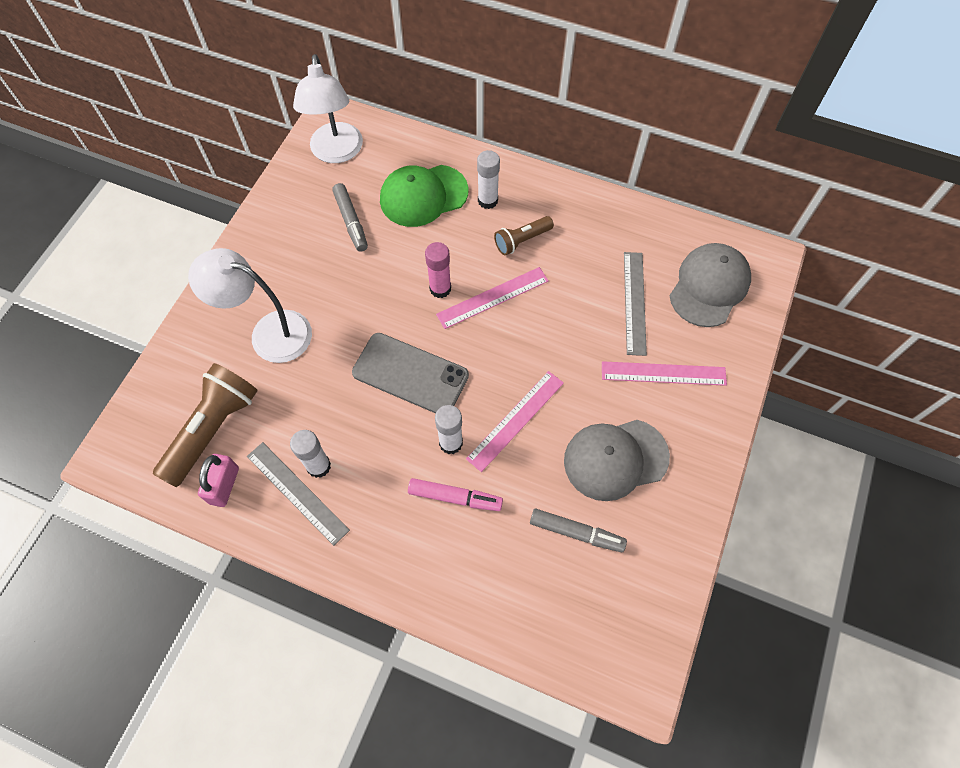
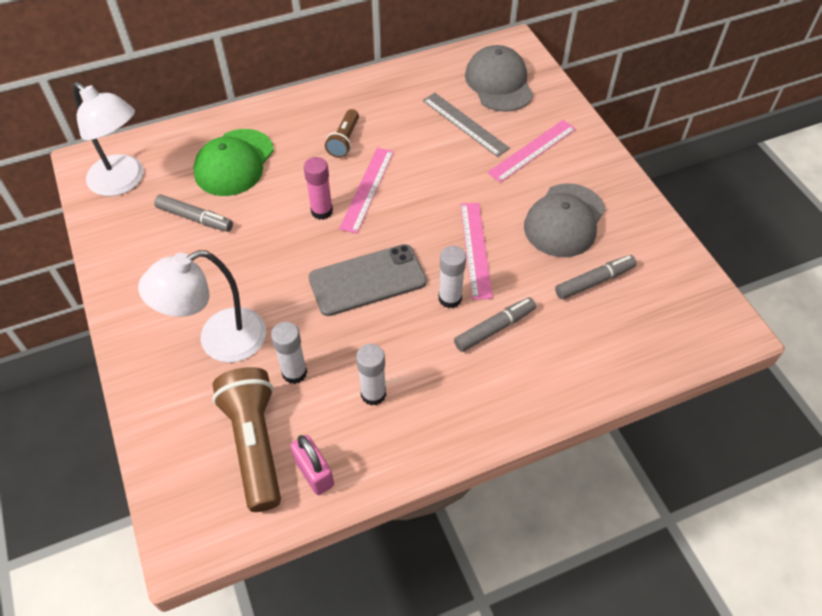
camera: 45 degrees left, 10 degrees down
grey ruler [247,442,350,546] -> none
pink marker [408,478,503,511] -> grey marker [454,297,536,352]
white glue stick [477,150,500,209] -> white glue stick moved to [271,322,307,384]

